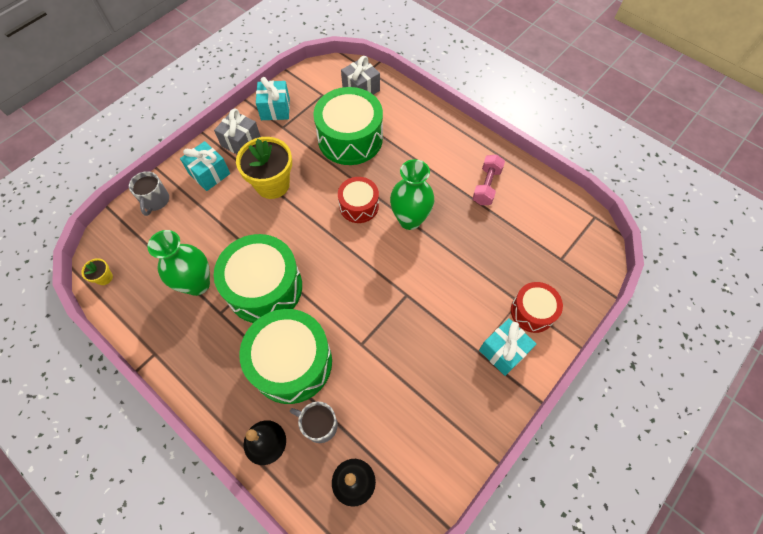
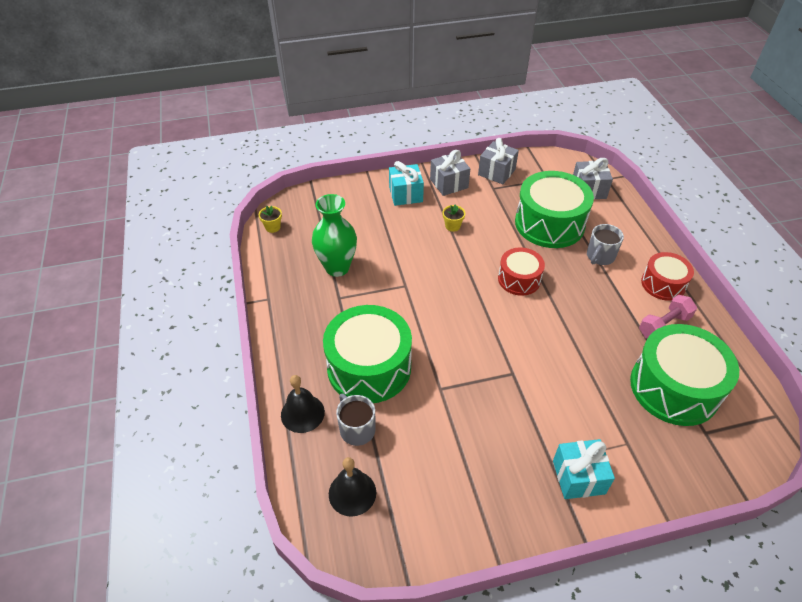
camera: 35 degrees right, 15 degrees down
grey mug [129,171,169,216] -> grey mug moved to [587,224,624,265]
green drum [214,234,302,323] -> green drum moved to [630,324,739,426]
yellow flower pot [236,137,292,199] -> yellow flower pot [443,204,465,232], size x0.43
turquoise gift [256,77,290,120] -> grey gift [478,138,519,184]
green vase [390,159,434,230] -> none
red drum [511,282,563,333] -> red drum moved to [641,252,694,301]

